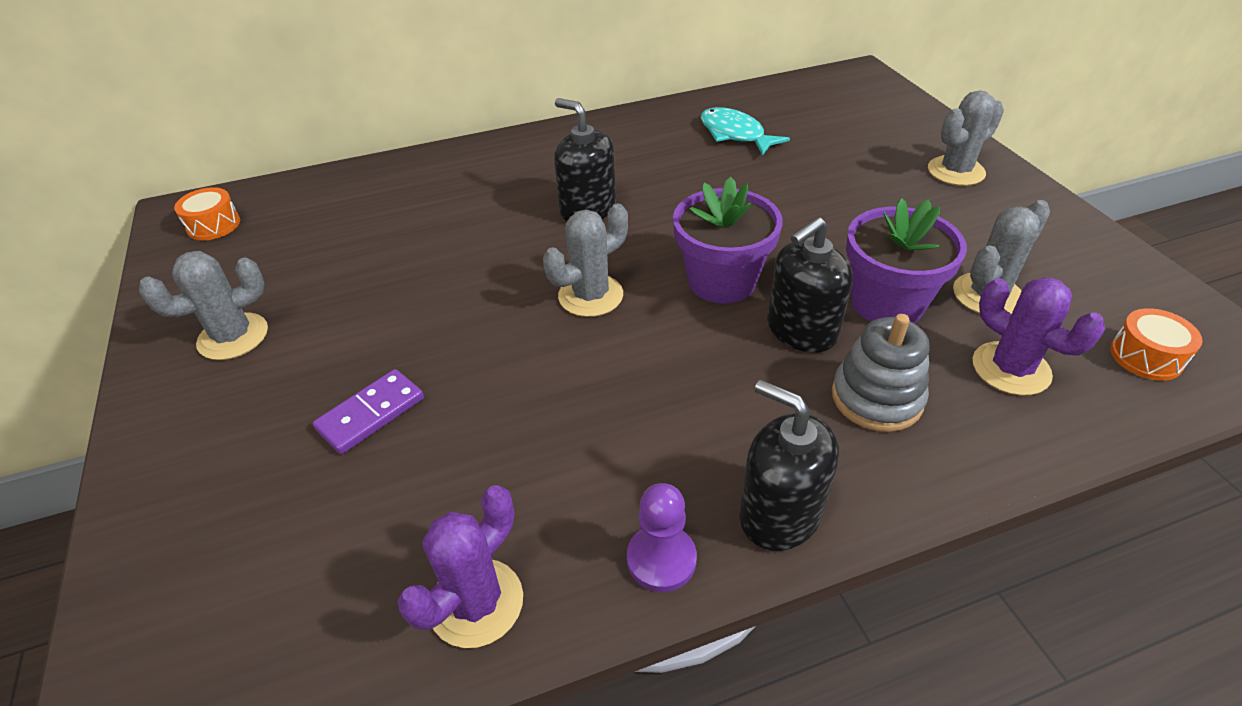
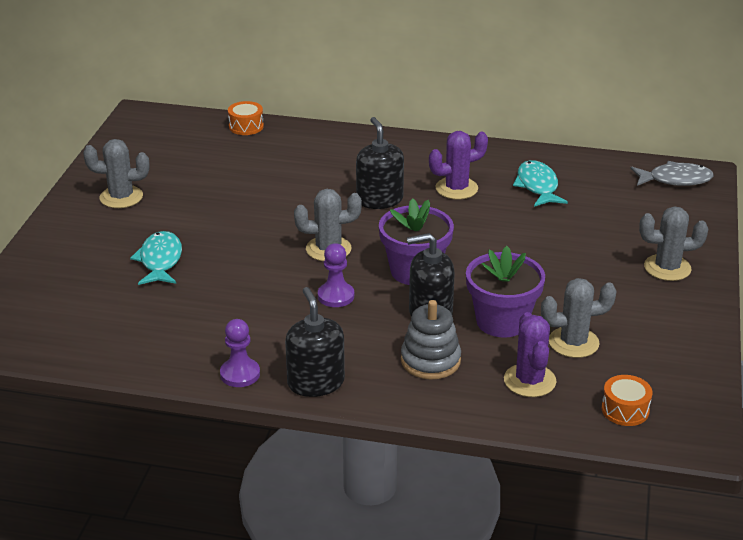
camera: 30 degrees right, 10 degrees down
orange drum [174,187,240,240] -> orange drum moved to [228,101,264,135]
purple domino [313,369,424,454] -> turquoise fish [130,231,182,285]
purple cactus [397,485,523,648] -> purple cactus moved to [429,131,488,199]
none -> purple pawn [318,243,354,307]
none -> grey fish [630,161,714,186]

